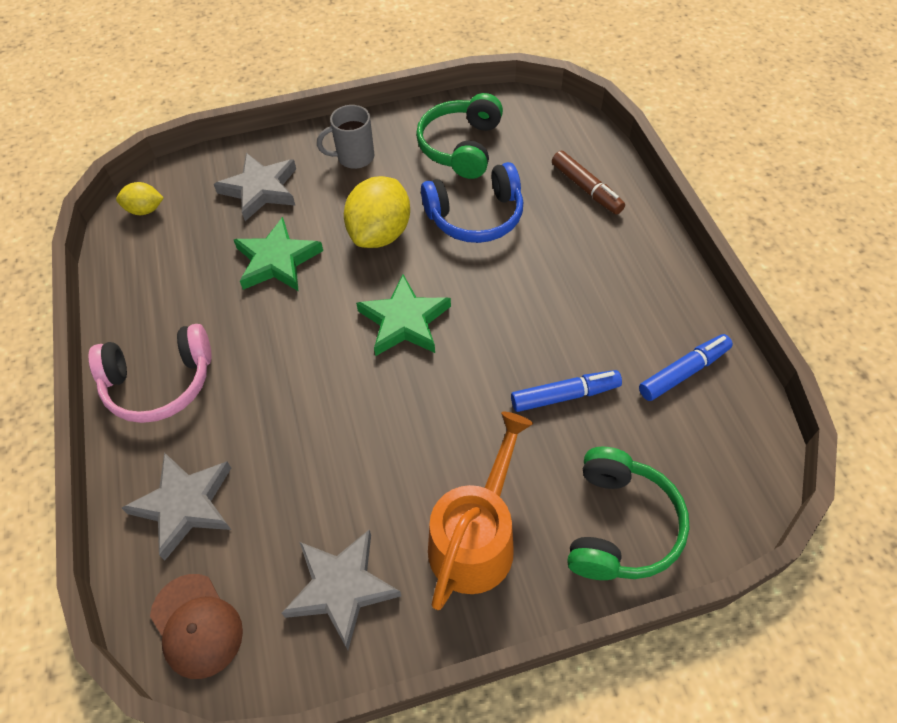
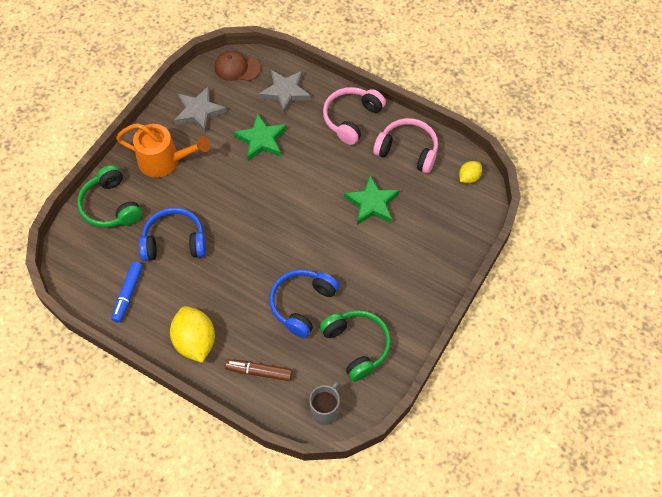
camera: 135 degrees right, 5 degrees up
grey star [214,153,296,221] -> none
grey mug [317,105,374,169] -> grey mug moved to [309,381,340,425]
yellow lemon [344,176,410,248] -> yellow lemon moved to [170,306,215,363]
green star [356,274,451,356] -> green star moved to [233,113,287,161]
orange watering can [428,412,533,610] -> orange watering can turned 60 degrees counterclockwise [116,123,210,177]
blue marker [511,370,622,412] -> blue headphones [139,208,206,261]
none -> pink headphones [373,118,438,173]

